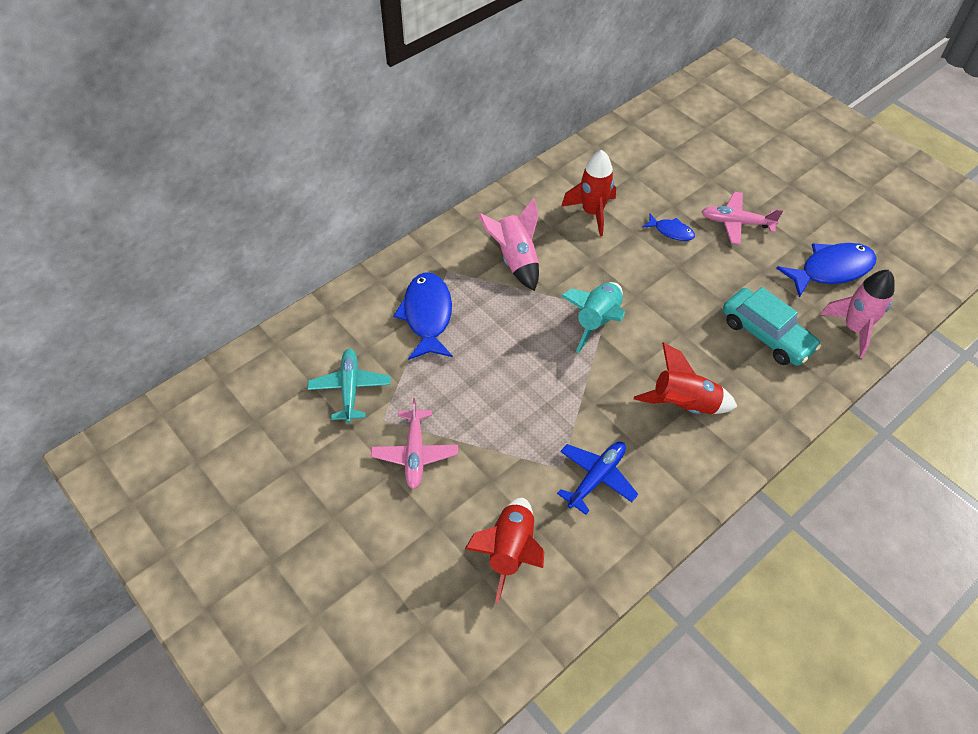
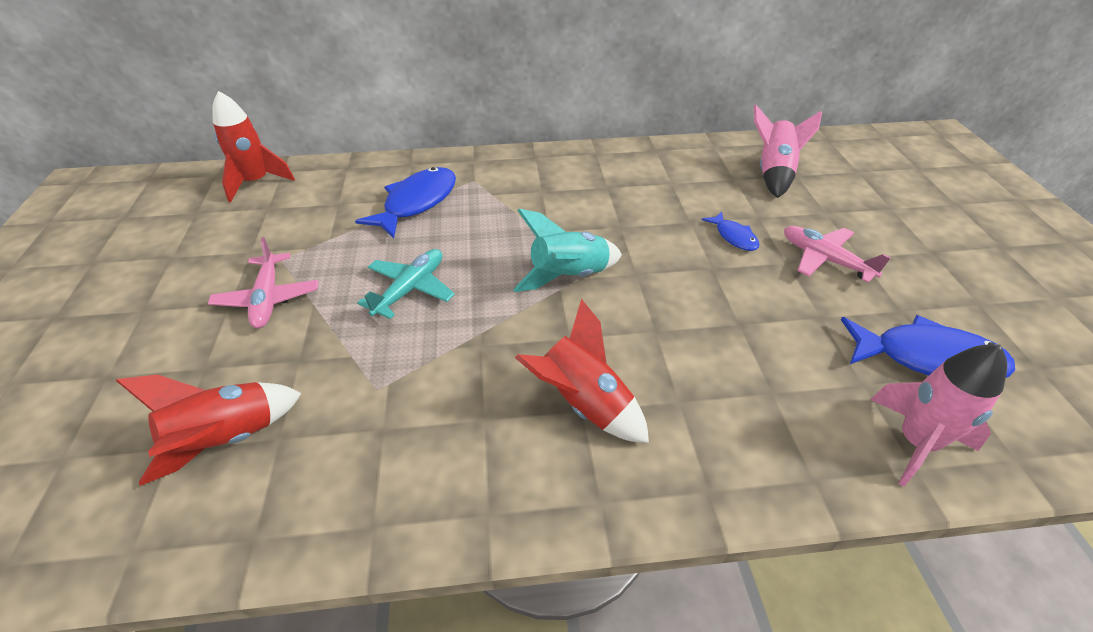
camera: 35 degrees right, 10 degrees down
turquoise plane [307,349,391,423] -> turquoise plane moved to [357,249,455,319]
pink plane [371,398,458,489] -> pink plane turned 45 degrees counterclockwise [208,237,318,328]
pink rocket [478,198,539,291] -> pink rocket moved to [754,105,822,198]
blue plane [557,441,638,515] -> none
red rocket [561,150,616,236] -> red rocket moved to [212,91,295,202]
turquoise car [723,287,821,366] -> none

